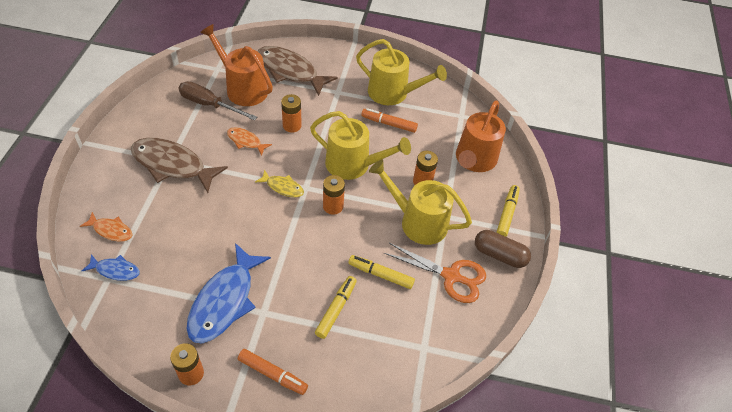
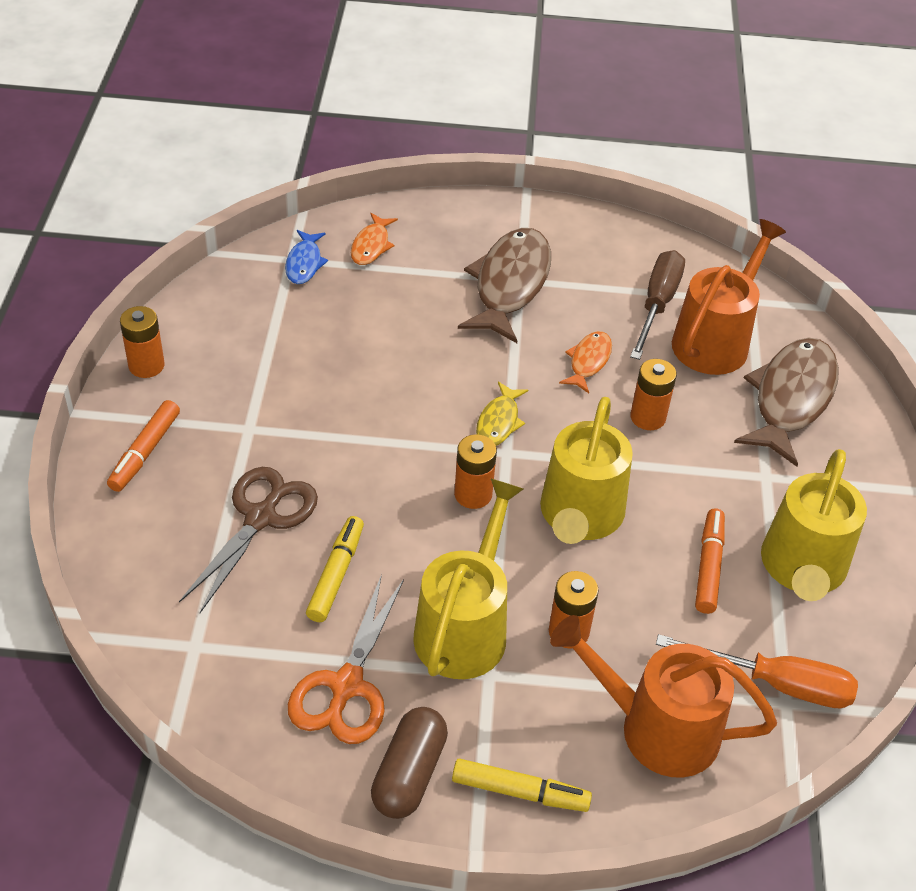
camera: 85 degrees right, 5 degrees down
blue fish [187,243,271,343] -> none
yellow marker [315,276,357,339] -> brown scissors [179,467,318,613]
none -> orange screwdriver [656,634,858,709]

